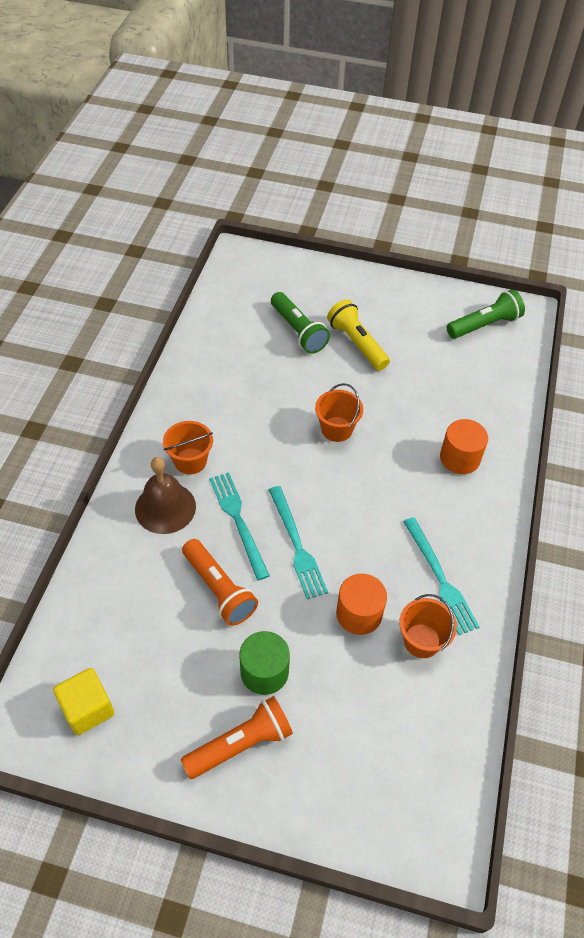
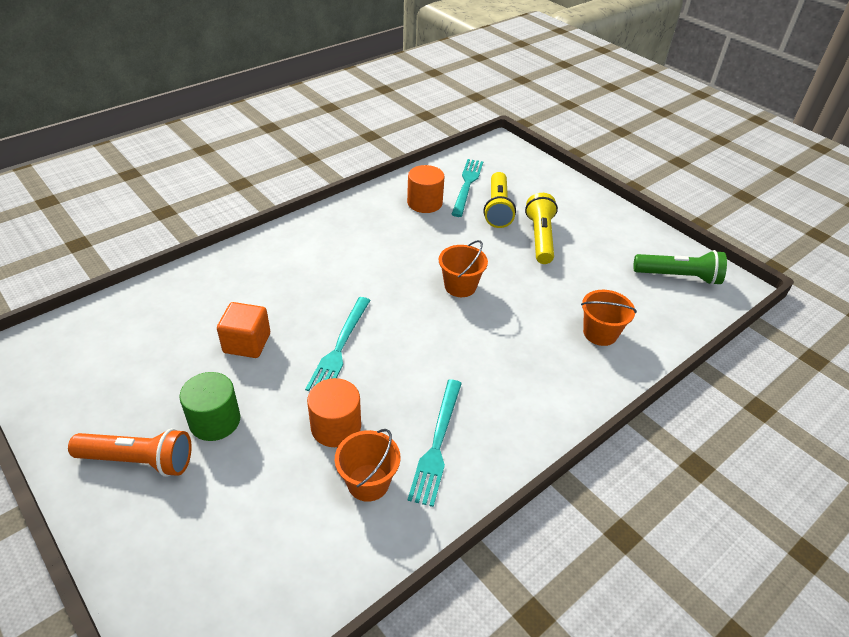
camera: 35 degrees right, 10 degrees down
yellow cube [53,668,114,735] -> none
brown bell [135,457,196,534] -> none
orange bucket [163,421,213,475] -> orange bucket moved to [581,290,637,346]
orange flashlight [182,539,258,626] -> orange cube [217,302,270,358]
turquoise fork [209,472,270,580] -> turquoise fork moved to [451,159,483,217]
green flashlight [271,292,330,354] -> yellow flashlight [484,172,516,228]
orange cylinder [440,419,488,474] -> orange cylinder moved to [407,165,445,213]

